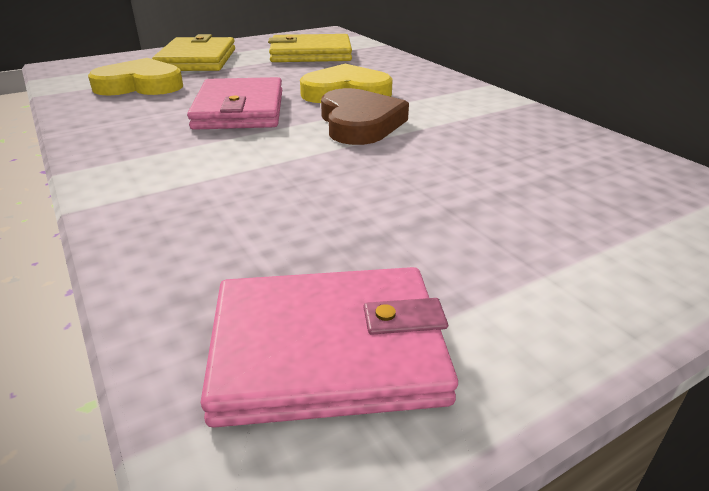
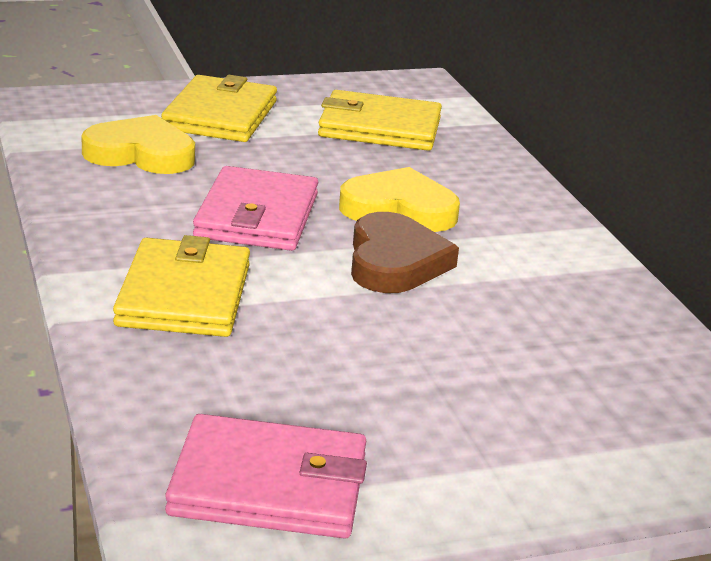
camera: 10 degrees right, 5 degrees down
none -> yellow wallet [113,235,250,337]

